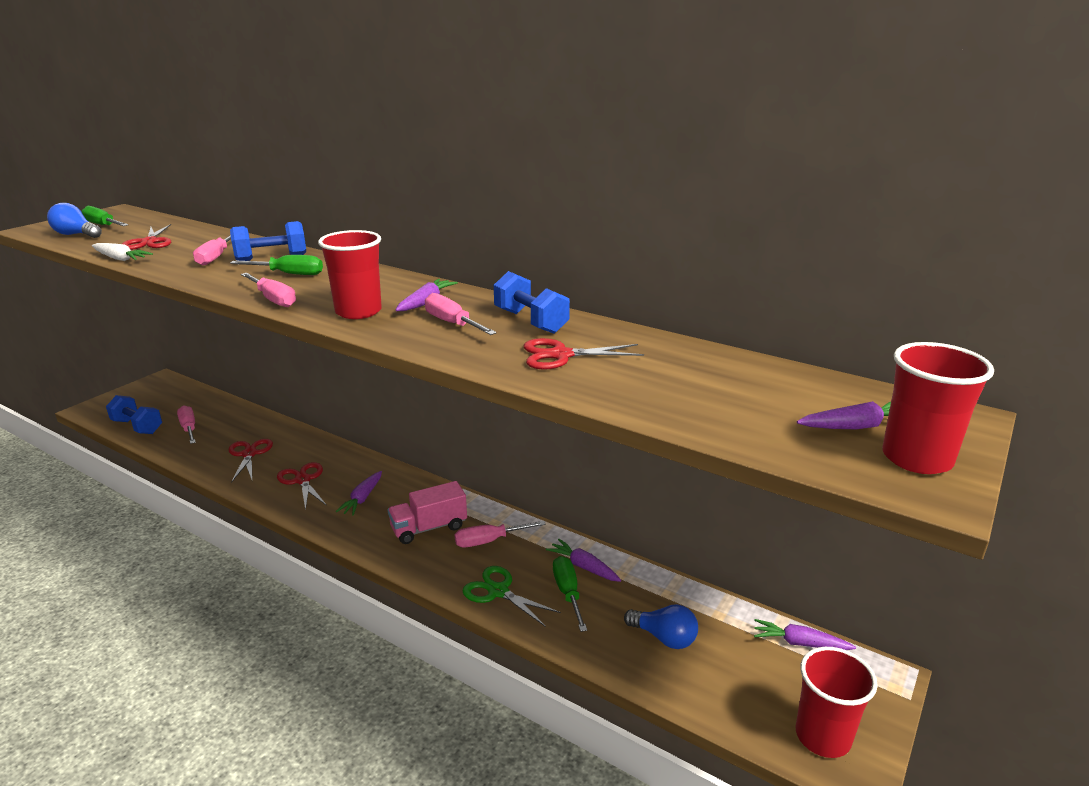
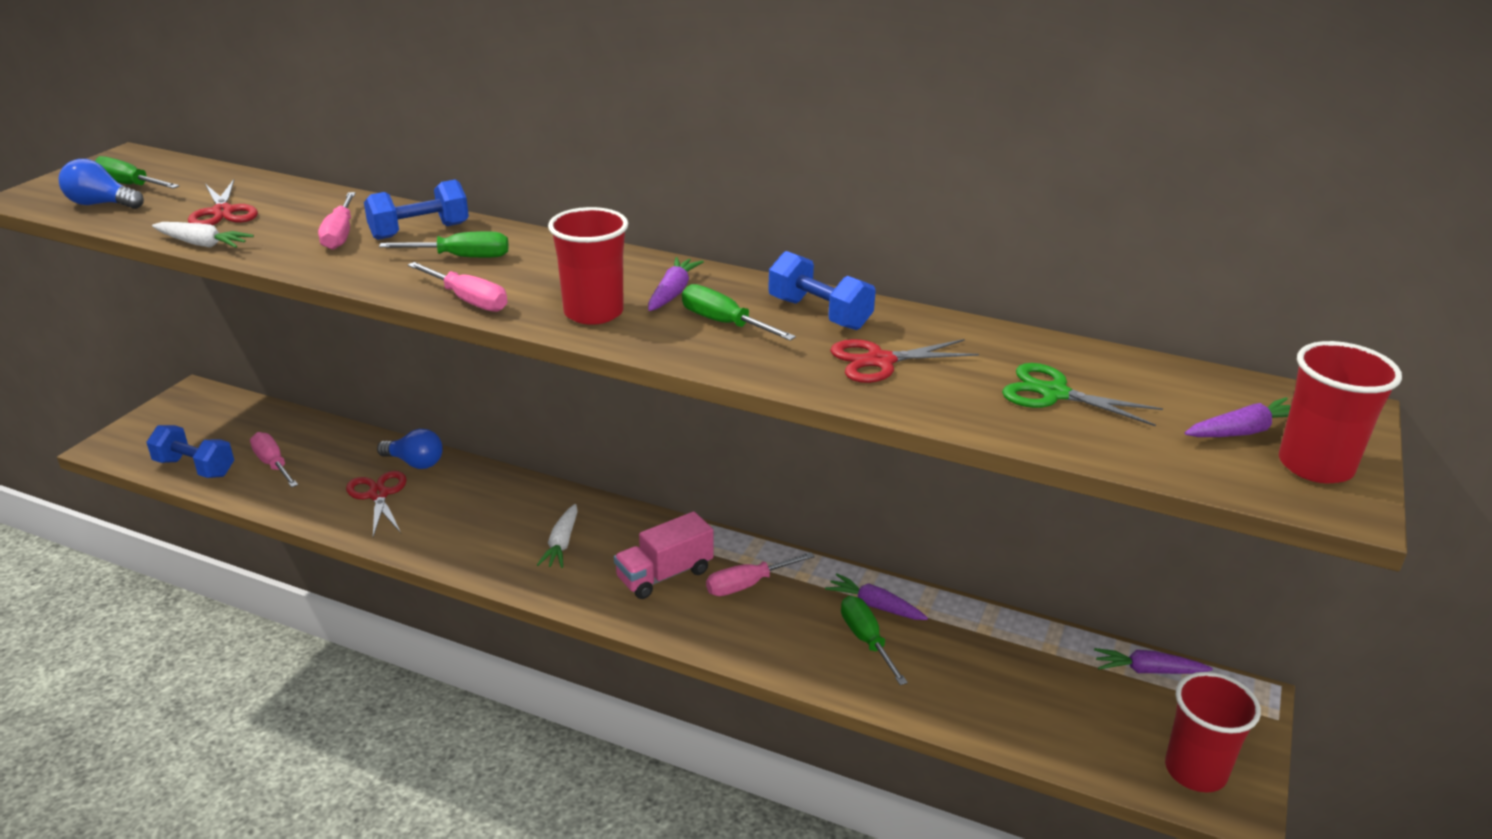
camera: 10 degrees left, 5 degrees up
red scissors [277,462,327,511] -> none
purple carrot [335,471,382,516] -> white carrot [537,504,578,568]
pink screwdriver [425,293,496,335] -> green screwdriver [682,284,796,341]
green scissors [462,566,561,626] -> green scissors moved to [1002,363,1163,426]
blue light bulb [624,604,698,649] -> blue light bulb moved to [377,429,443,469]

